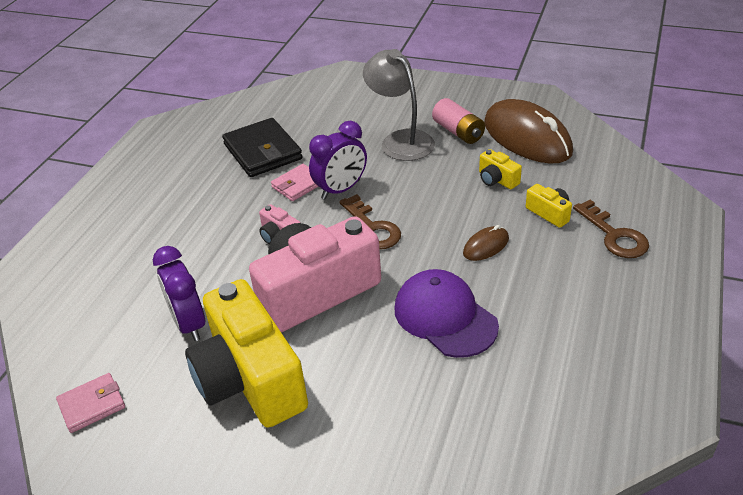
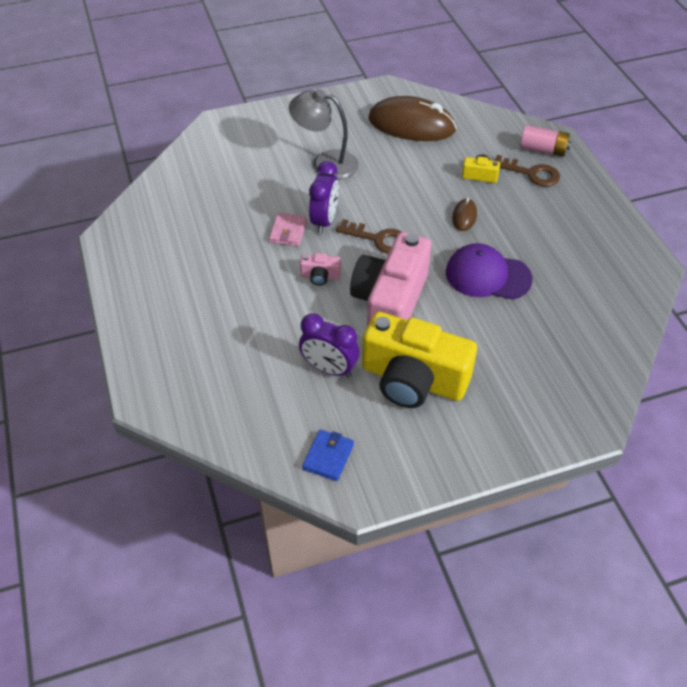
camera: 40 degrees left, 10 degrees up
pink wallet [56,373,125,433] -> blue wallet [302,429,354,481]
black wallet [222,118,302,177] -> none
pink battery [432,98,485,144] -> pink battery moved to [520,125,571,157]
yellow camera [479,149,522,189] -> none

